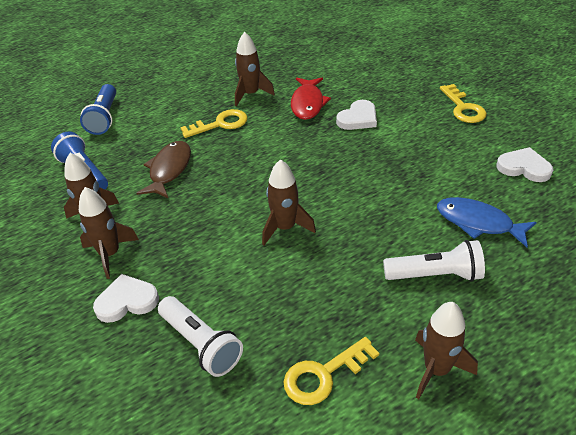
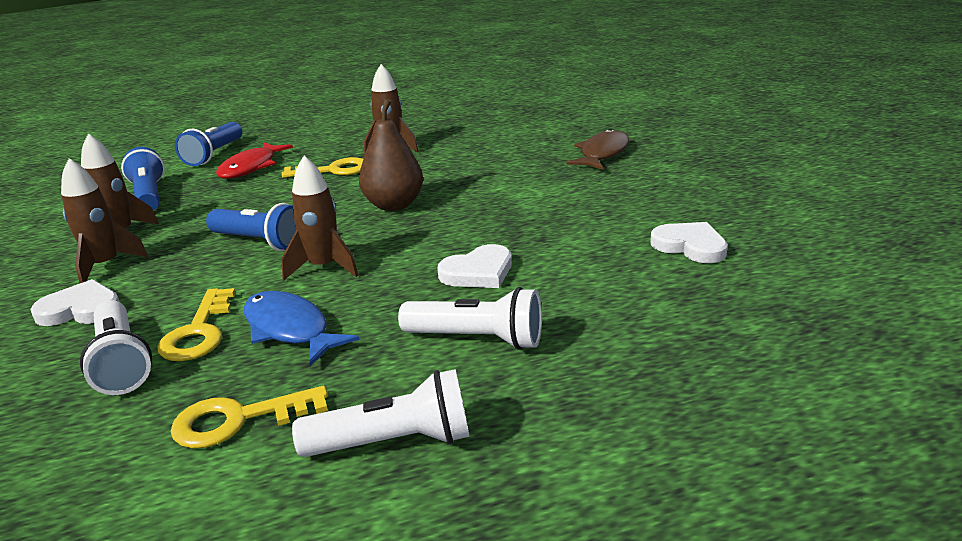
camera: 15 degrees right, 15 degrees down
brown fish [137,141,191,198] -> brown fish moved to [566,129,630,170]
red fish [291,77,331,120] -> red fish moved to [216,142,293,179]
white heart [336,100,377,130] -> white heart moved to [437,244,512,288]
brown rocket [415,302,478,399] -> white flashlight [292,369,470,457]
blue fish [437,197,537,247] -> blue fish moved to [244,291,359,366]
yellow key [440,84,487,123] -> yellow key moved to [157,288,235,361]
none -> blue flashlight [206,203,297,251]
none -> brown pear [359,98,423,211]

